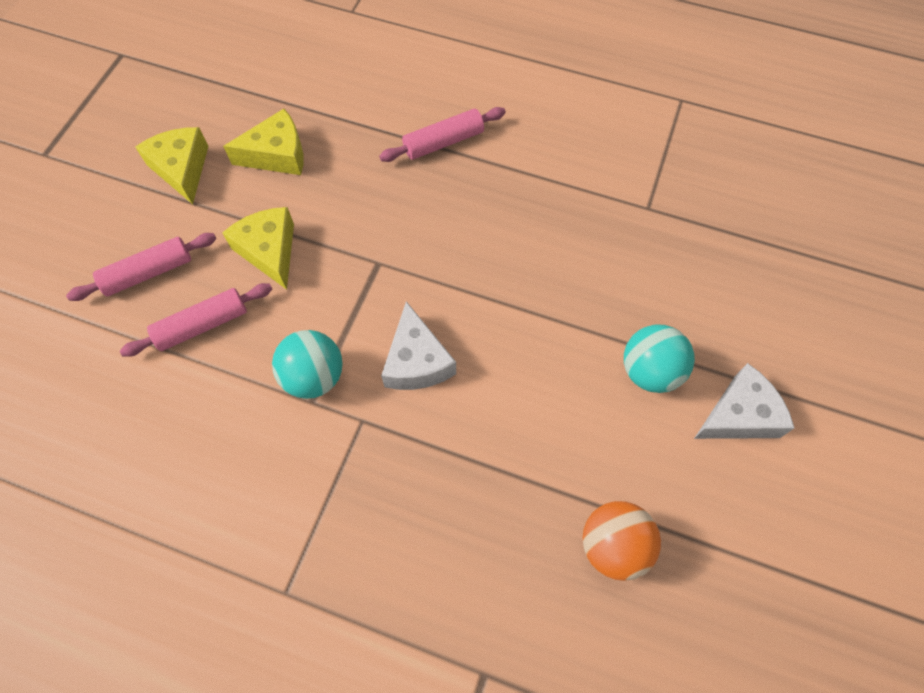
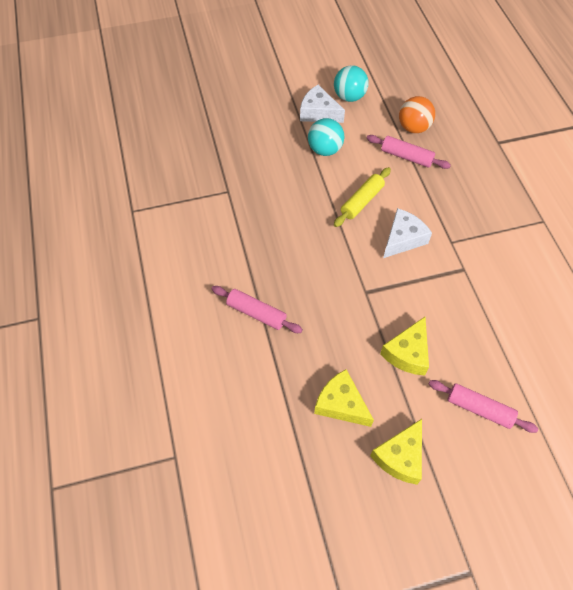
camera: 125 degrees left, 5 degrees down
pink rolling pin [120,283,272,357] -> pink rolling pin moved to [367,135,451,169]
turquoise ball [272,330,343,399] -> turquoise ball moved to [334,65,369,102]
none -> yellow rolling pin [334,167,391,227]

